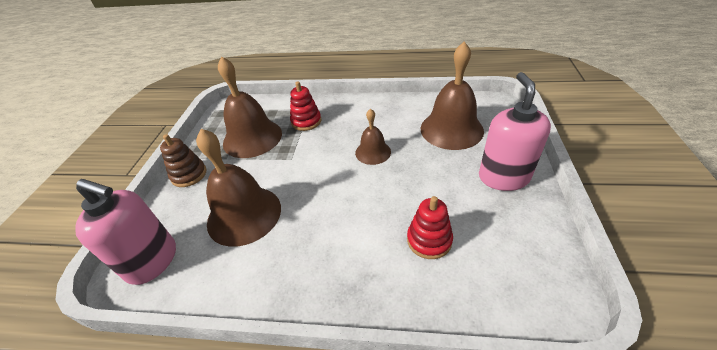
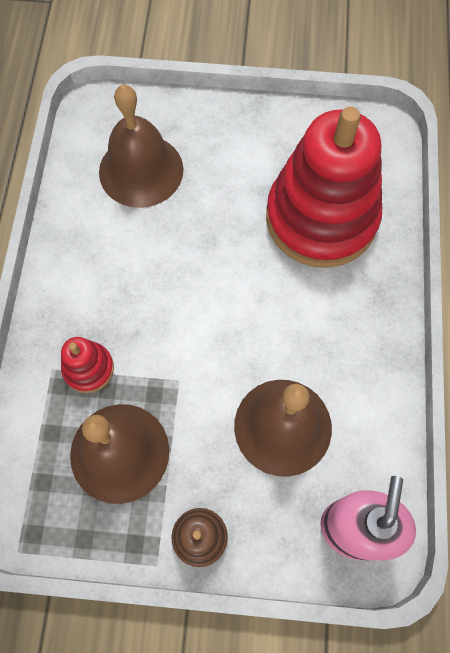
camera: 95 degrees left, 25 degrees up
brown bell [355,109,391,165] -> none
red stacking toy [407,196,453,259] -> red stacking toy [266,107,382,268], size x2.39
pink soap dispenser [479,72,551,191] -> none

